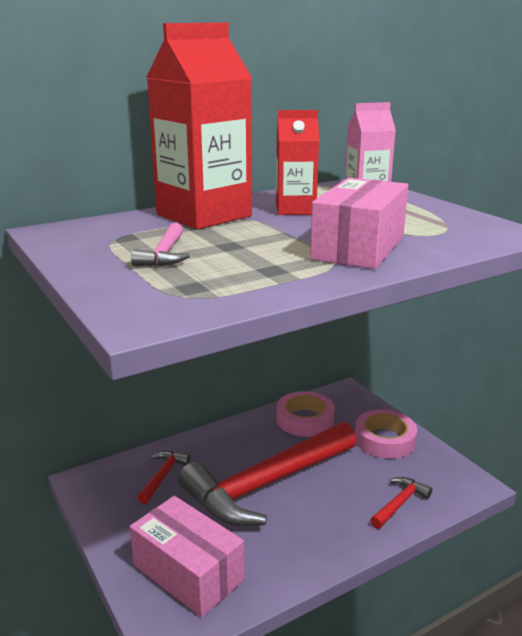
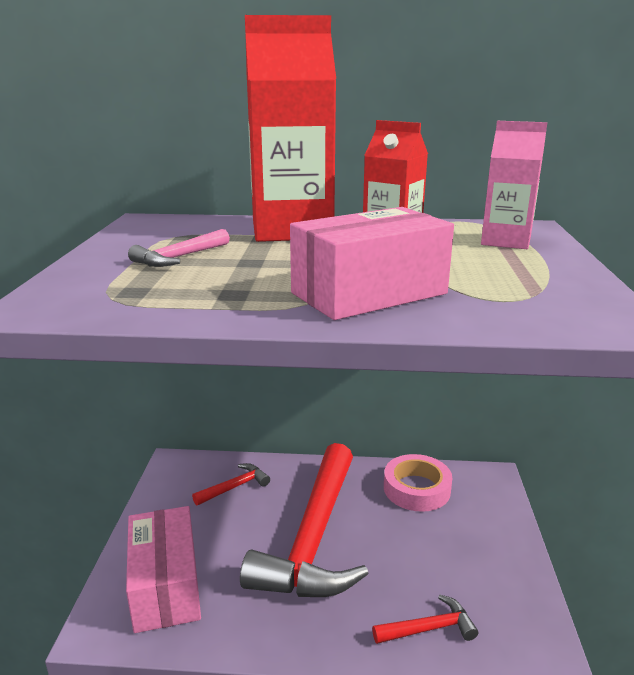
camera: 35 degrees right, 0 degrees up
red hammer [178,422,356,526] -> red hammer turned 75 degrees counterclockwise [240,443,369,597]
pink tape [355,410,417,459] -> none

